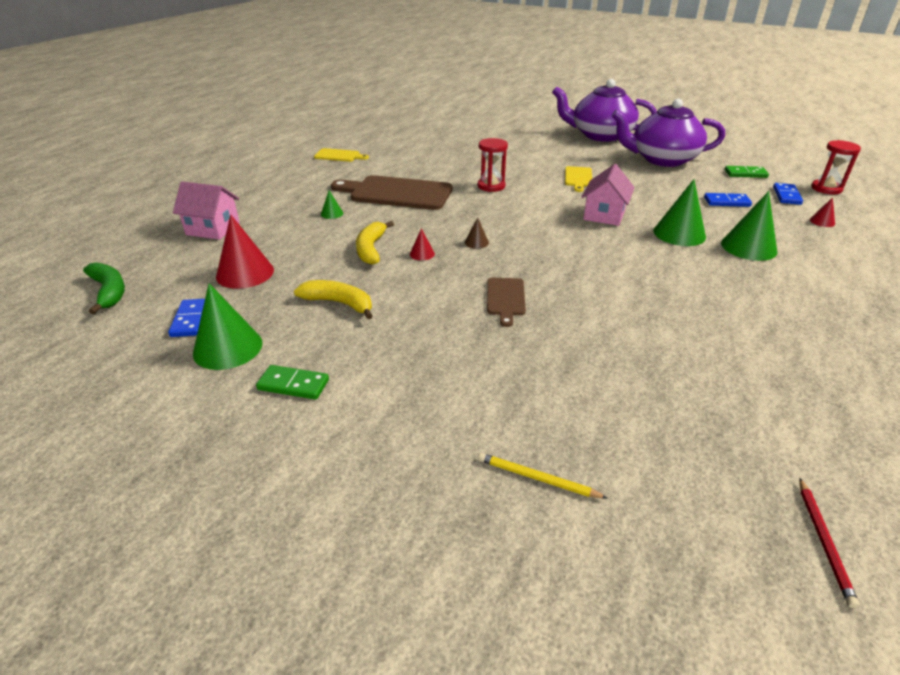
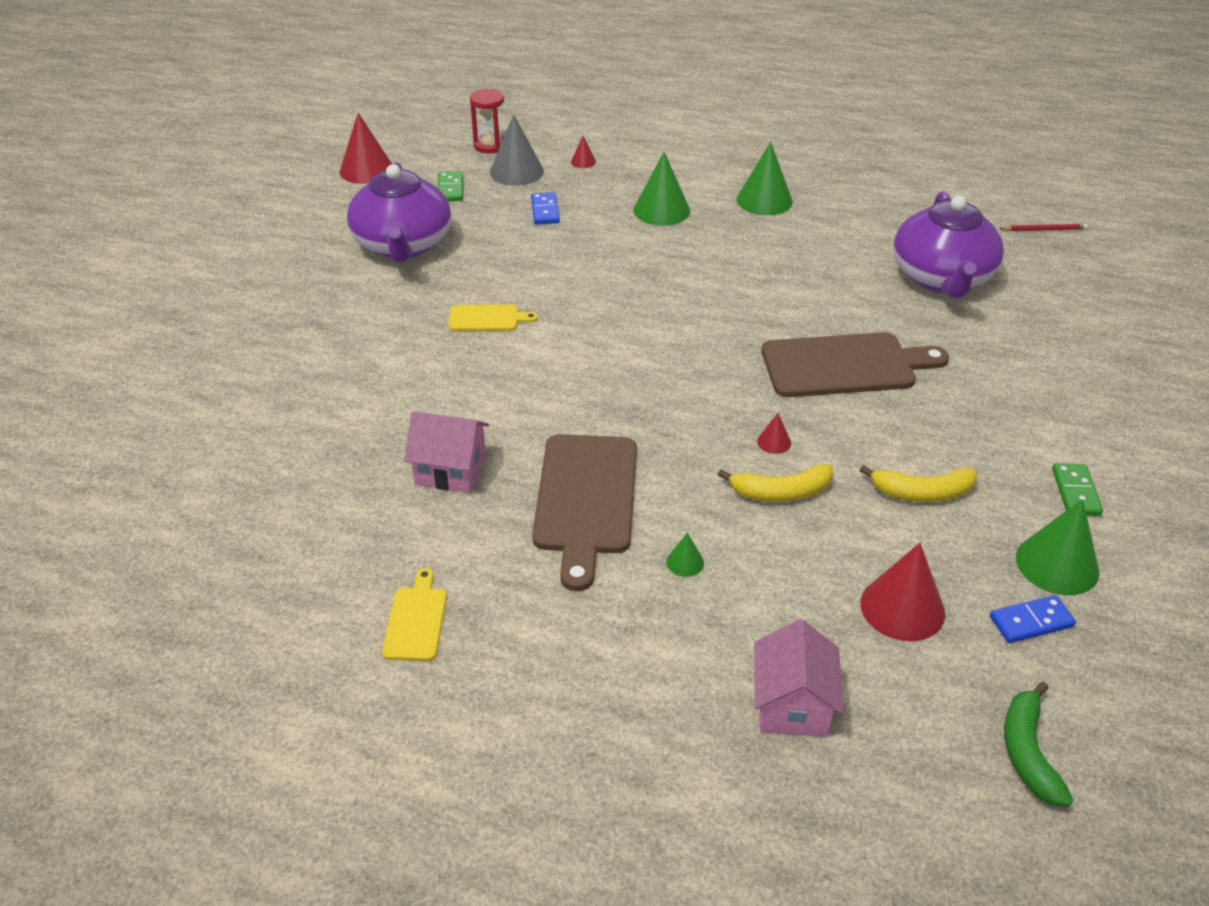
camera: 100 degrees left, 5 degrees up
green banana [83,262,125,314] -> green banana turned 45 degrees counterclockwise [1004,682,1074,807]
yellow banana [294,280,373,319] -> yellow banana turned 105 degrees counterclockwise [860,465,977,502]
brown cone [465,217,489,249] -> none
red hourglass [478,138,508,192] -> none
yellow pencil [478,453,607,498] -> none
brown cutting board [487,278,526,327] -> brown cutting board [761,332,949,397], size x1.99
purple teapot [552,79,657,142] -> purple teapot moved to [894,191,1004,298]
pink house [582,164,635,226] -> pink house moved to [404,411,489,493]
green cone [653,179,706,246] -> green cone moved to [736,142,793,215]
blue domino [773,183,803,205] -> grey cone [490,114,544,186]
none -> red cone [339,113,392,184]

